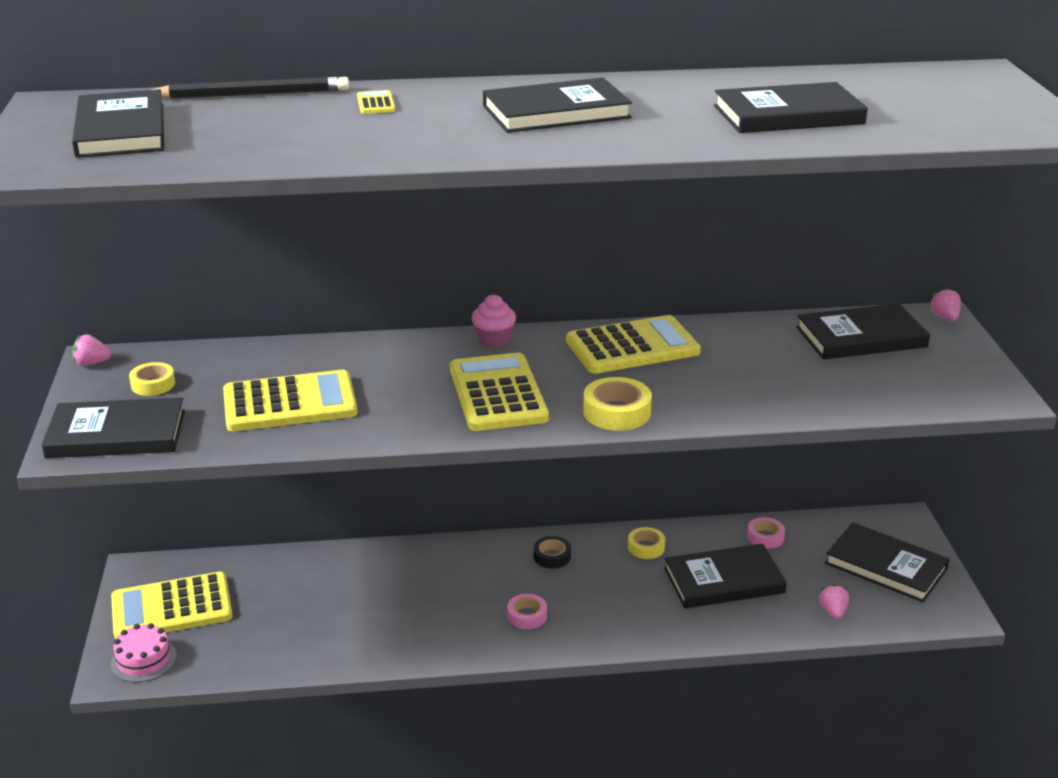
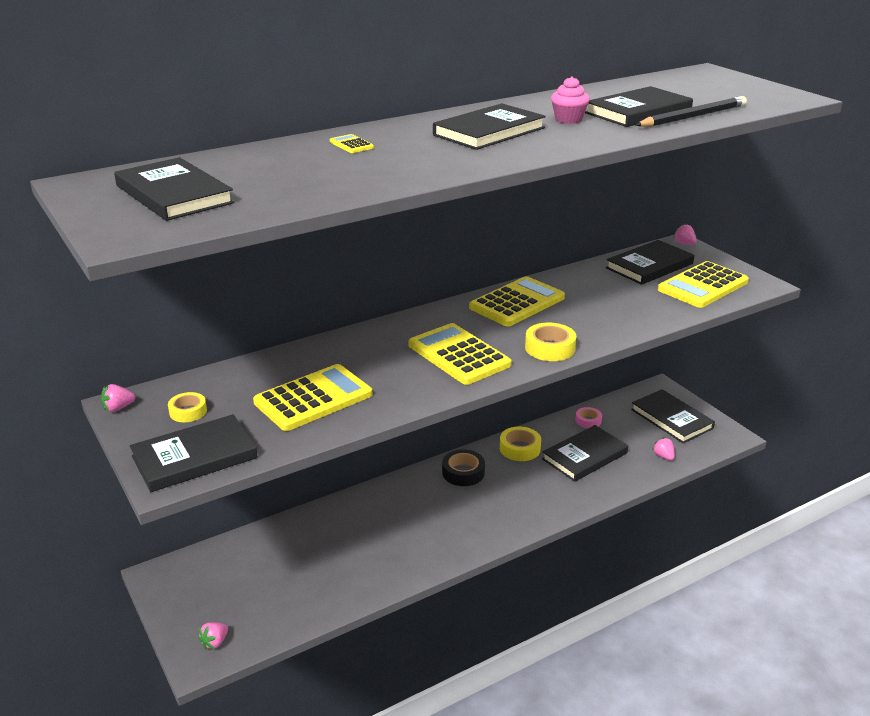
camera: 25 degrees left, 0 degrees up
yellow calculator [111,572,233,639] -> yellow calculator moved to [658,261,749,308]
pink cake [111,623,177,682] -> pink strawberry [198,622,228,650]
black pencil [151,77,349,99] -> black pencil moved to [636,96,747,127]
pink cupcake [471,294,516,347] -> pink cupcake moved to [551,76,590,124]
pink tape [507,594,547,629] -> none
black tape [534,536,571,569] -> black tape [442,449,485,486], size x1.52
yellow tape [628,527,665,559] -> yellow tape [500,427,541,461], size x1.52
black book [825,523,950,602] -> black book turned 45 degrees clockwise [631,389,715,443]

